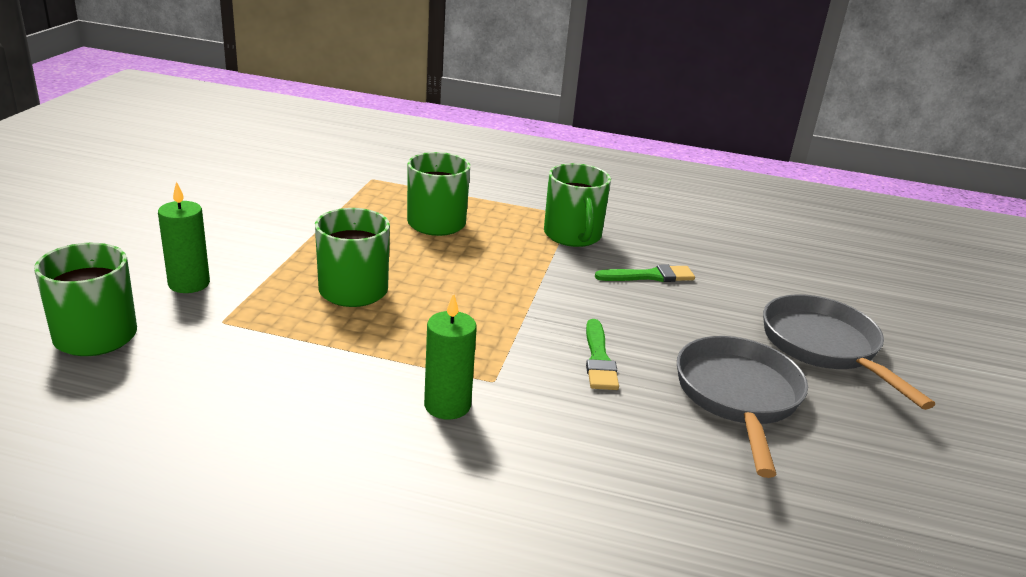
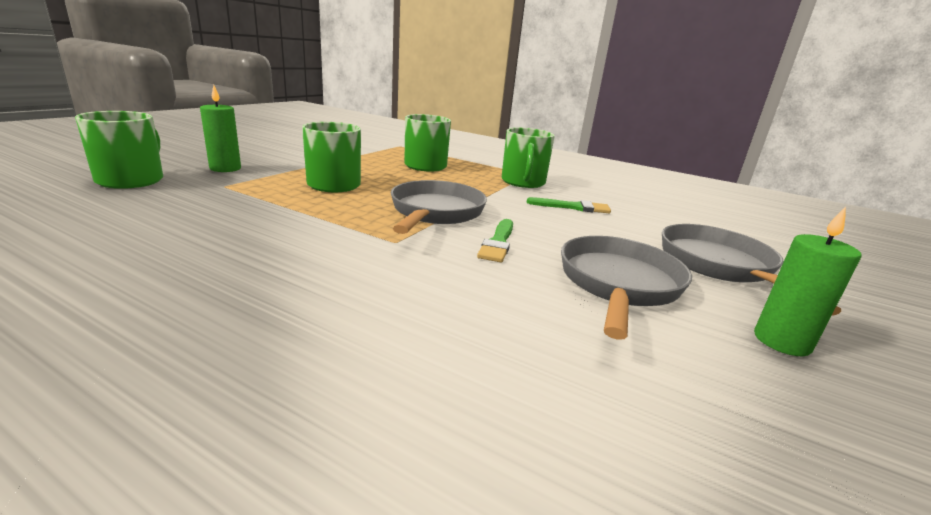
camera: 15 degrees right, 5 degrees down
green candle [424,293,477,420] -> green candle moved to [754,206,861,356]
none -> grey pan [391,180,487,234]

